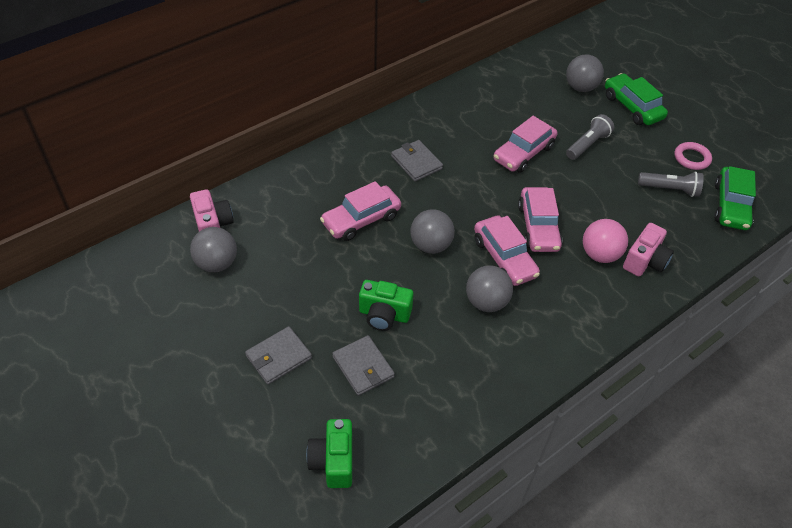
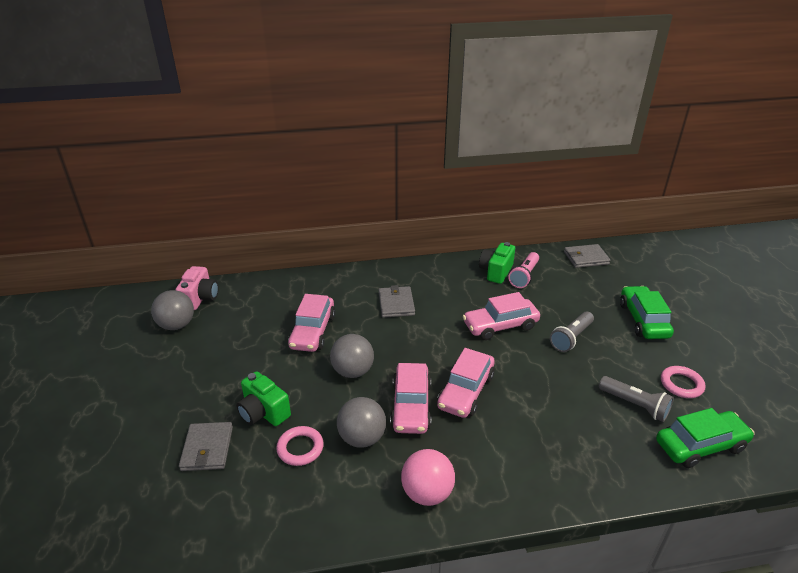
camera: 30 degrees right, 15 degrees down
grey wallet [245,326,312,385] -> grey wallet moved to [564,244,611,268]
green camera [306,419,352,488] -> green camera moved to [479,242,515,284]
pink car [320,181,401,241] -> pink car turned 75 degrees counterclockwise [288,294,335,352]
grey ball [566,54,604,92] -> none
grey flashlight [566,114,614,160] -> grey flashlight turned 150 degrees clockwise [550,311,594,352]
pink ball [583,219,628,263] -> pink ball moved to [401,449,455,506]
pink camera [623,223,674,277] -> none
green car [714,166,756,230] -> green car turned 150 degrees counterclockwise [656,408,755,468]
none -> pink ring [276,426,324,466]
none -> pink flashlight [508,252,539,288]

